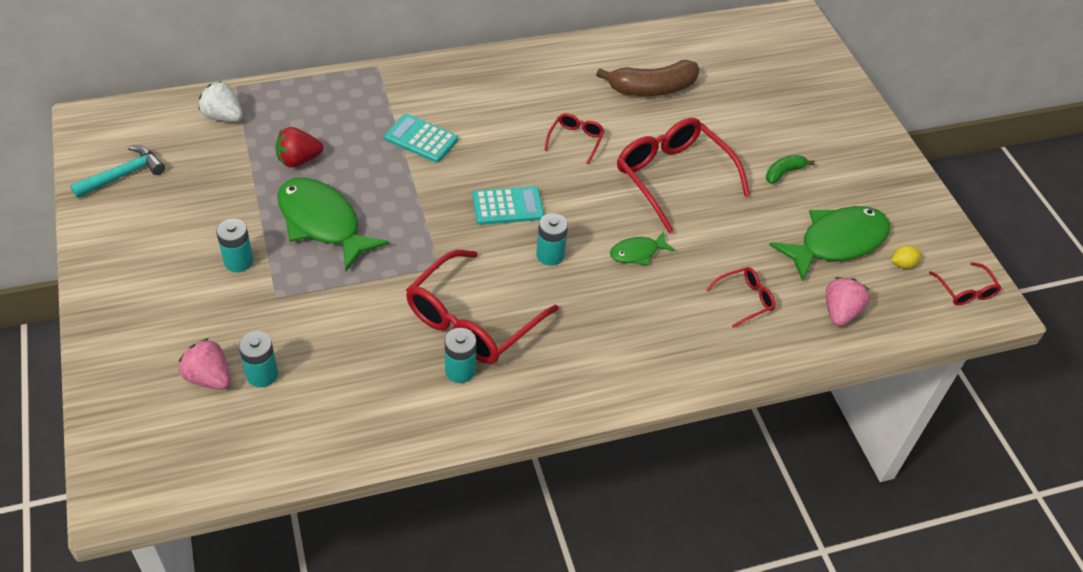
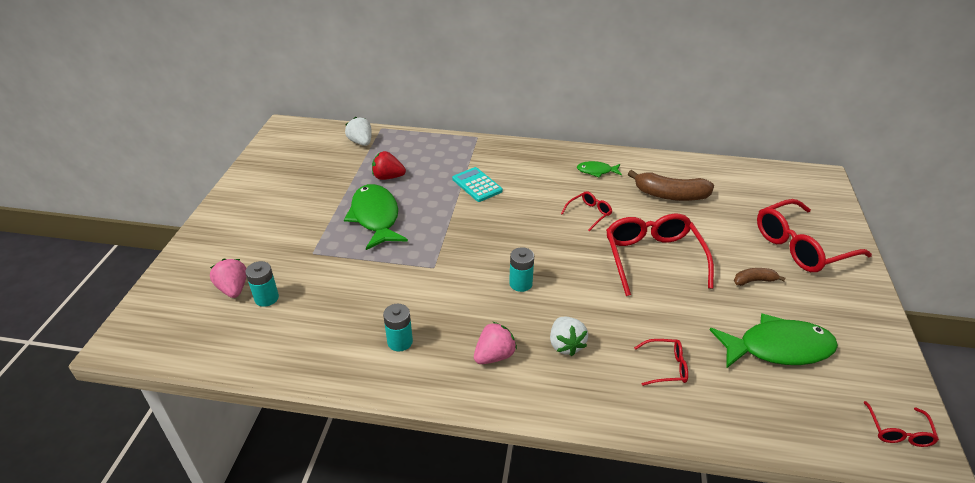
camera: 30 degrees right, 10 degrees down
turquoise hammer [70,145,165,198] -> none
turquoise battery [216,218,254,272] -> none
red glasses [406,250,559,364] -> red glasses moved to [757,199,872,272]
turquoise calculator [473,186,544,225] -> none
green fish [610,231,675,265] -> green fish moved to [577,161,622,178]
green banana [766,155,815,184] -> brown banana [734,268,785,286]
pink strawberry [826,277,870,326] -> pink strawberry moved to [474,322,517,364]
yellow lemon [891,245,921,269] -> none
none -> white strawberry [550,317,588,356]

